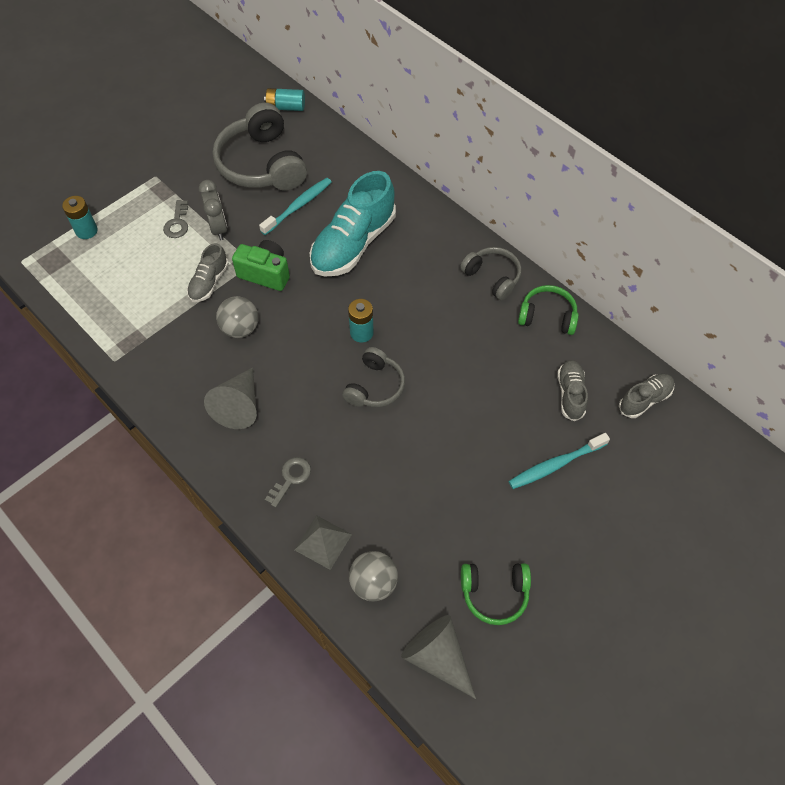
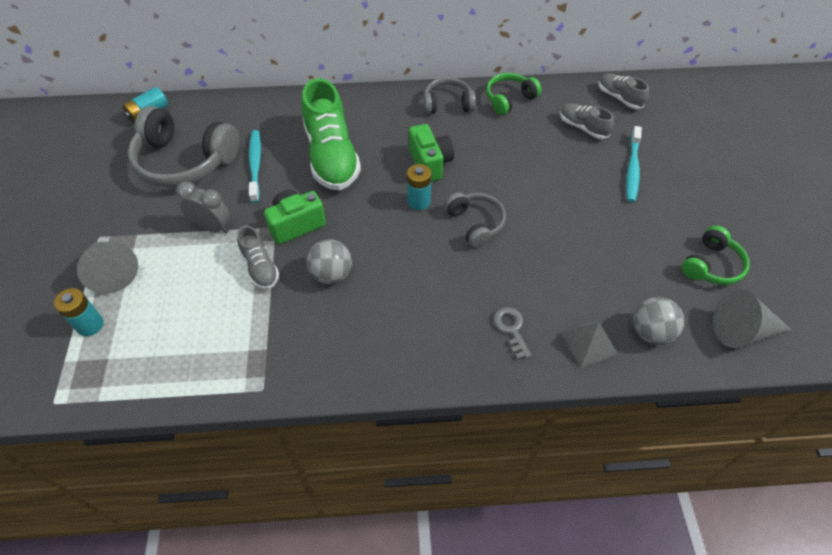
camera: 50 degrees left, 5 degrees down
grey key [163,200,188,238] -> none
grey cone [204,367,257,429] -> grey cone moved to [77,242,138,294]
turquoise shoe [310,171,396,277] -> green shoe [301,78,361,191]
grey shoe [619,374,675,418] -> grey shoe turned 45 degrees counterclockwise [598,73,649,109]
none -> green camera [409,124,454,181]

